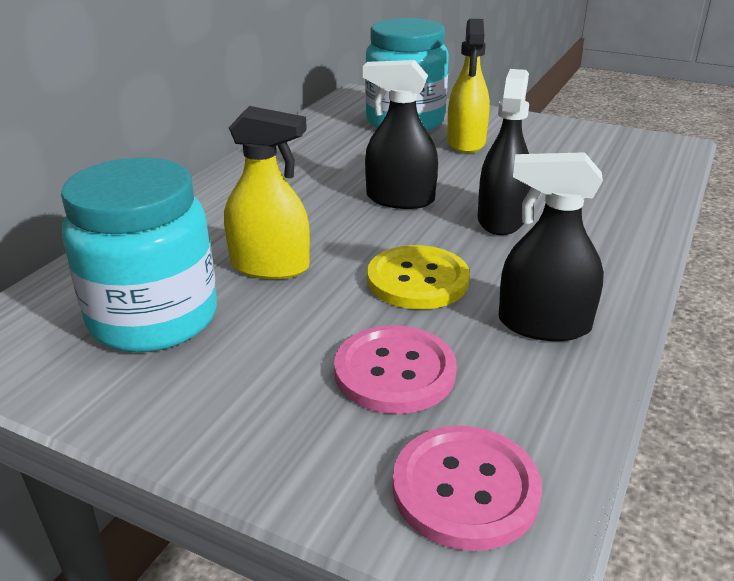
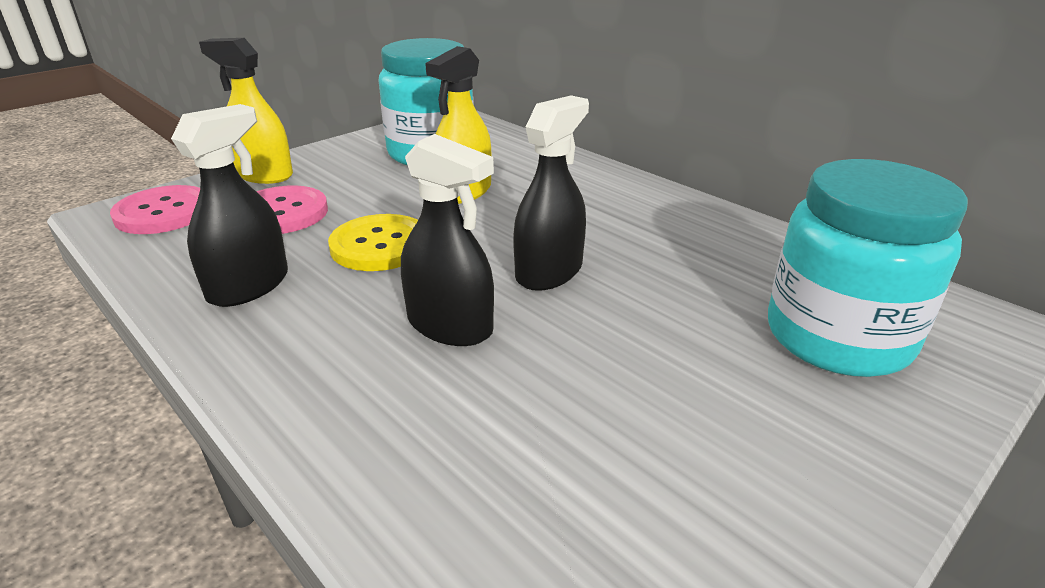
camera: 110 degrees right, 0 degrees up
yellow spray bottle [447,19,490,153] -> yellow spray bottle moved to [199,38,293,184]

